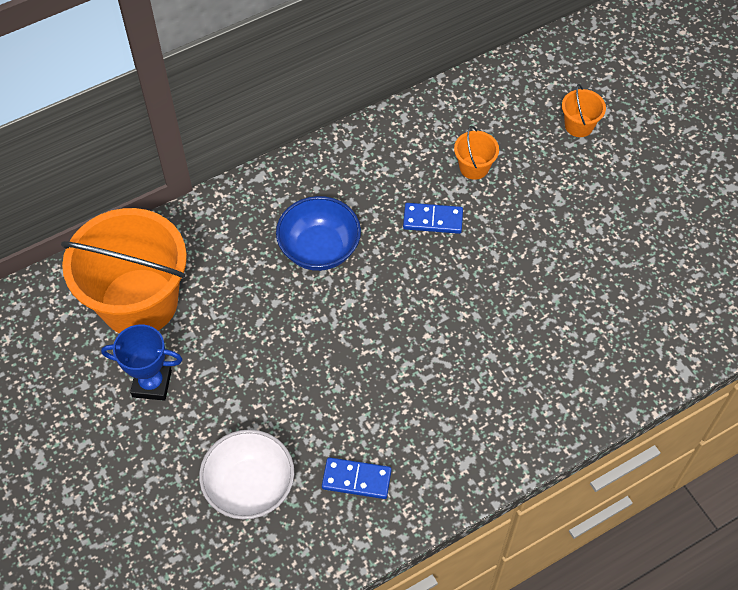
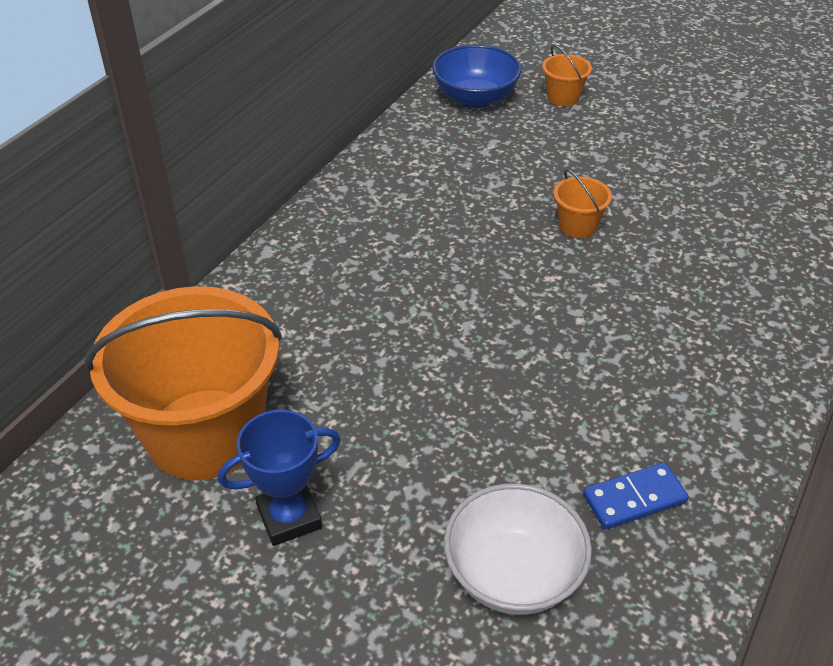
camera: 30 degrees left, 15 degrees down
blue bowl [276,196,361,271] -> blue bowl moved to [432,45,522,108]
blue domino [403,203,463,234] -> none
orange bucket [454,126,499,180] -> orange bucket moved to [554,169,612,238]

